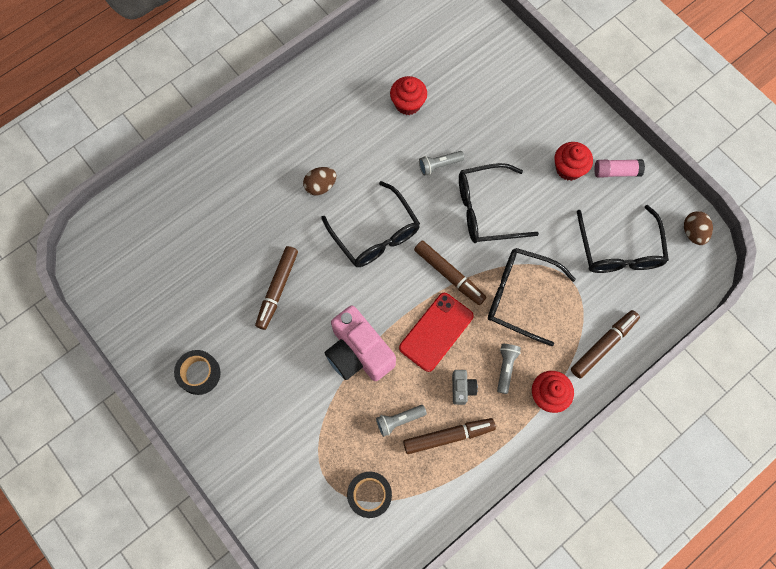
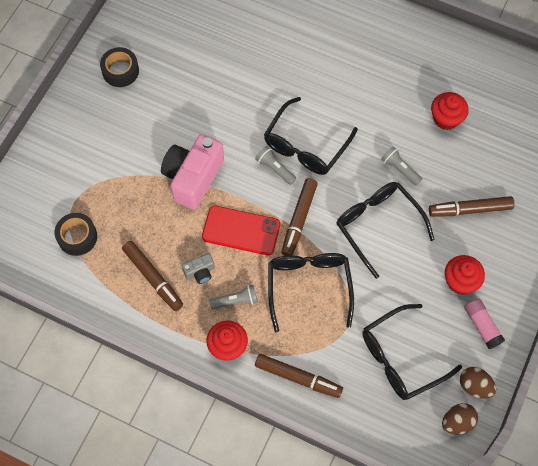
camera: 65 degrees right, 5 degrees down
brown marker [255,246,298,330] -> brown marker moved to [429,196,515,217]
brown egg [303,167,336,195] -> brown egg moved to [460,367,496,399]
grey flashlight [376,405,427,437] -> grey flashlight moved to [255,146,296,185]

